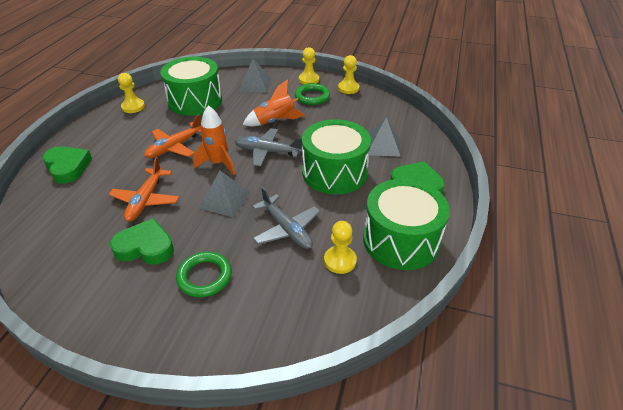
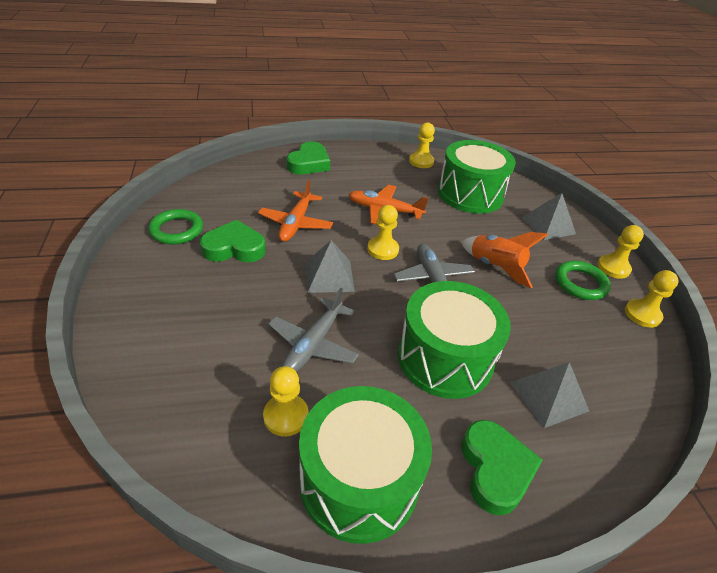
camera: 60 degrees right, 0 degrees up
orange plane [109,157,179,222] -> orange plane turned 60 degrees counterclockwise [258,180,333,242]
green heart [110,218,174,265] -> green heart turned 75 degrees counterclockwise [200,220,266,262]
green ring [176,252,232,297] -> green ring moved to [148,209,203,244]
orange rocket [193,105,235,175] -> yellow pawn [367,205,399,260]

